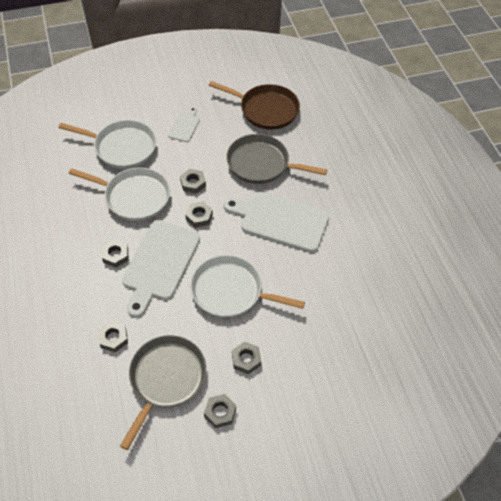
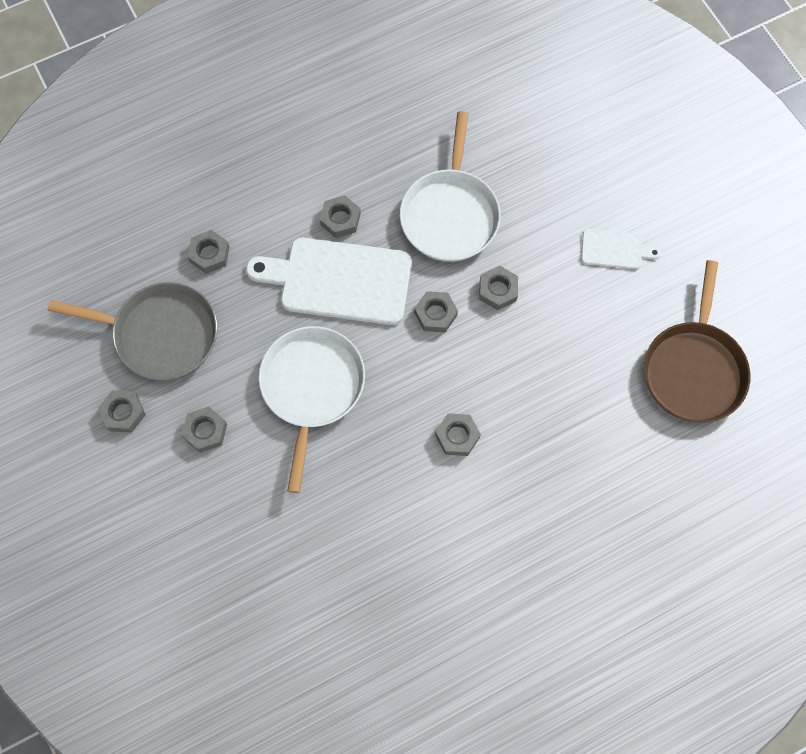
camera: 80 degrees right, 15 degrees up
white pan [59,120,156,169] -> none
white cutting board [223,192,329,252] -> grey nut [435,413,481,456]
grey pan [226,134,327,184] -> none

